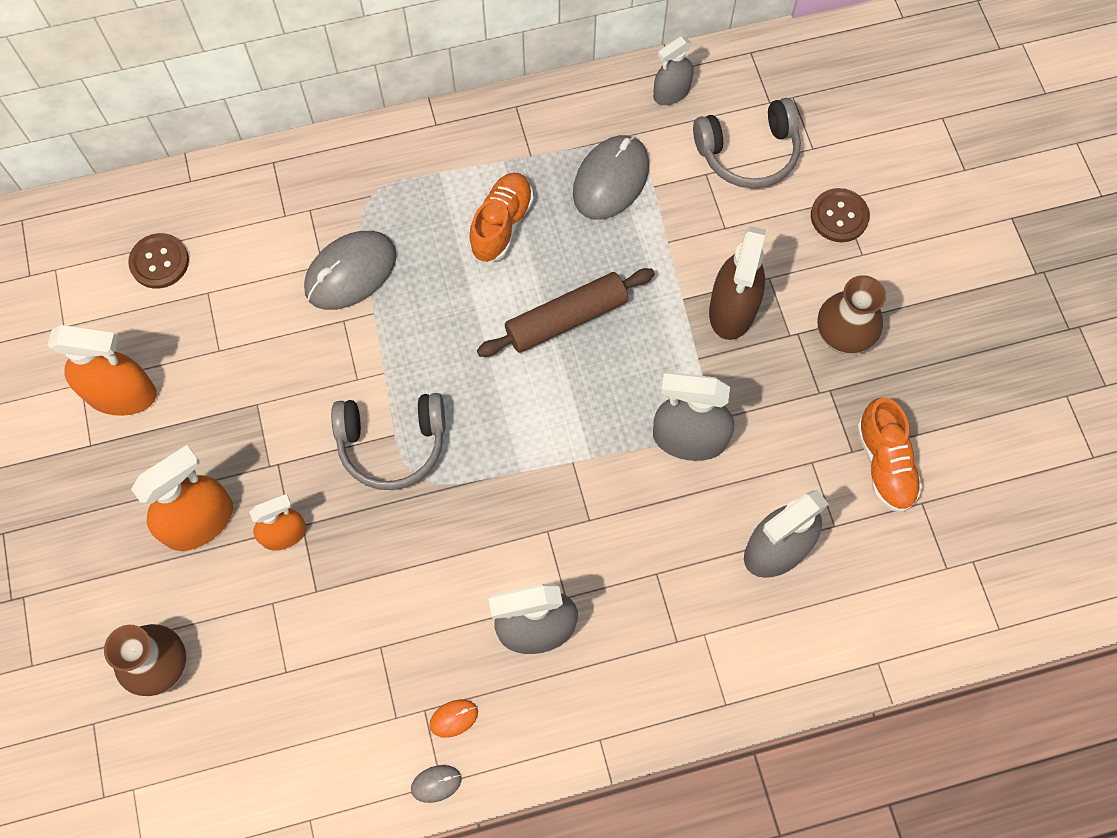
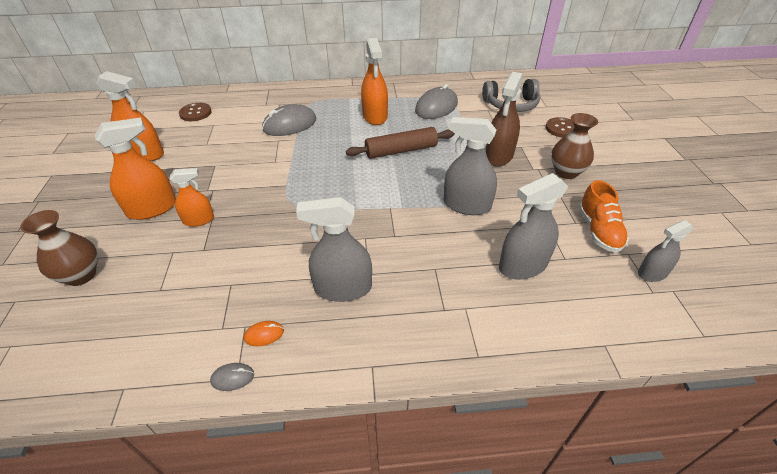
camera: 10 degrees right, 25 degrees down
grey headphones [331,393,445,490] -> none
orange shoe [469,172,534,262] -> orange spray bottle [361,38,388,125]
grey spray bottle [653,36,694,105] -> grey spray bottle moved to [638,220,693,282]

